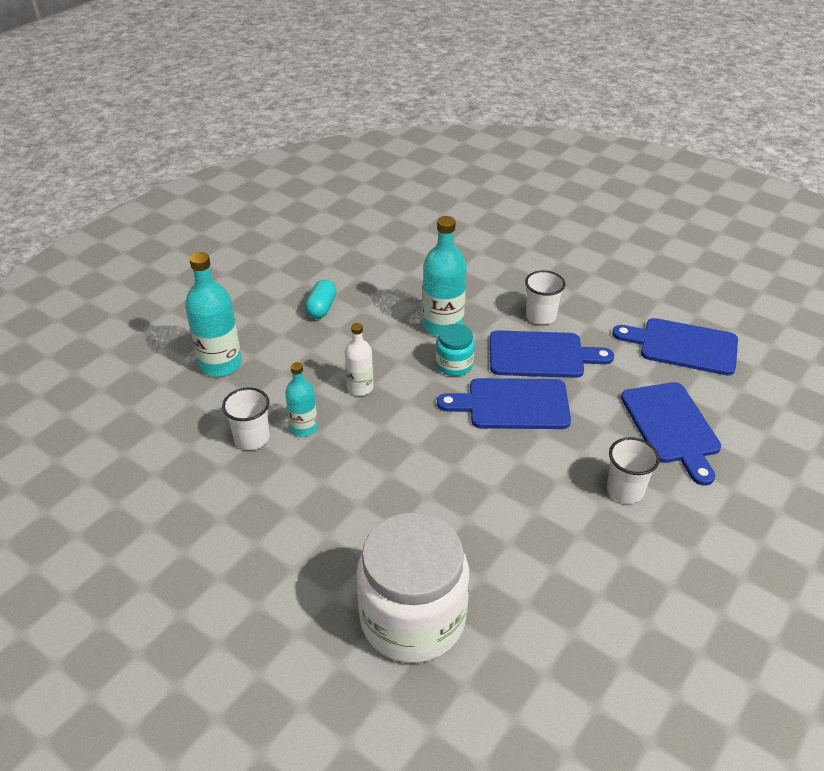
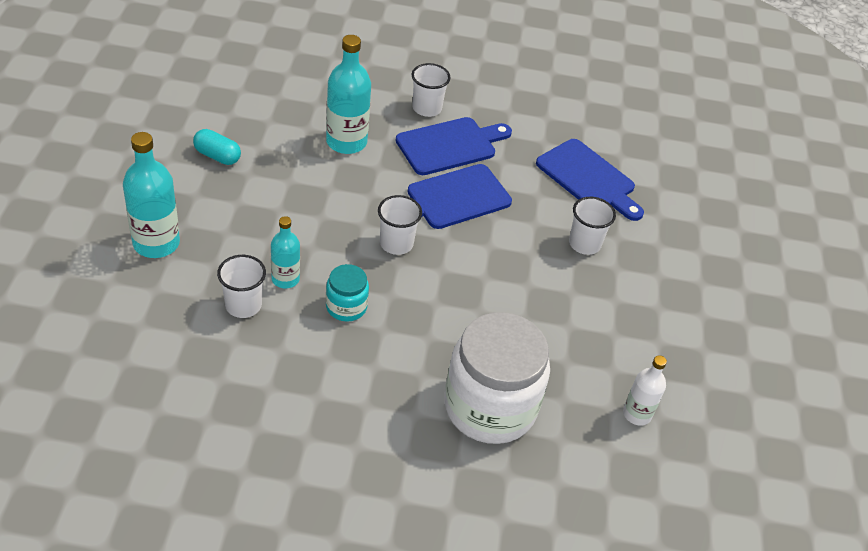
camera: 35 degrees left, 5 degrees up
turquoise capsule [305,280,336,319] -> turquoise capsule turned 45 degrees counterclockwise [193,129,241,165]
white bottle [345,323,373,396] -> white bottle moved to [623,355,667,426]
turquoise jar [436,324,475,376] -> turquoise jar moved to [326,264,369,322]
blue cutting board [612,318,738,376] -> none
none -> white cup [378,195,422,255]

